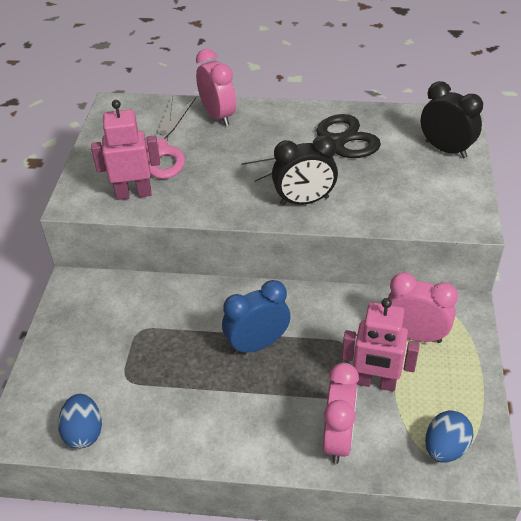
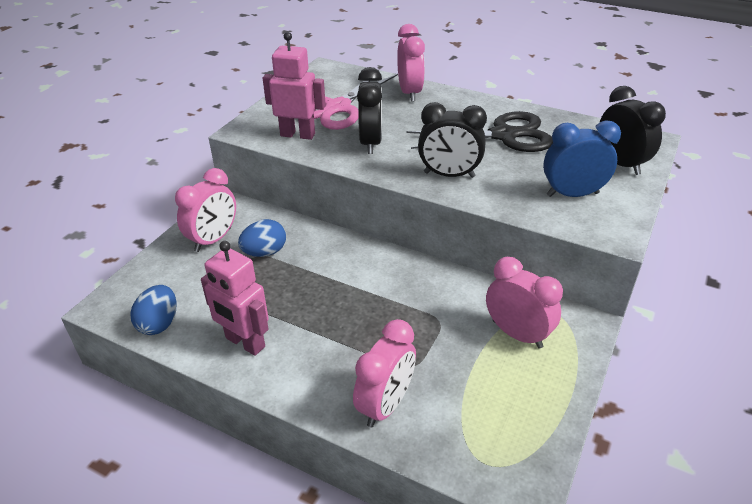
camera: 20 degrees right, 5 degrees down
blue clock [222,280,290,355] -> blue clock moved to [543,120,621,197]
pink robot [342,298,420,392] -> pink robot moved to [201,241,269,356]
blue egg [425,410,474,462] -> blue egg moved to [238,219,286,257]
none -> pink clock [175,168,236,252]
none -> black clock [357,67,382,154]

